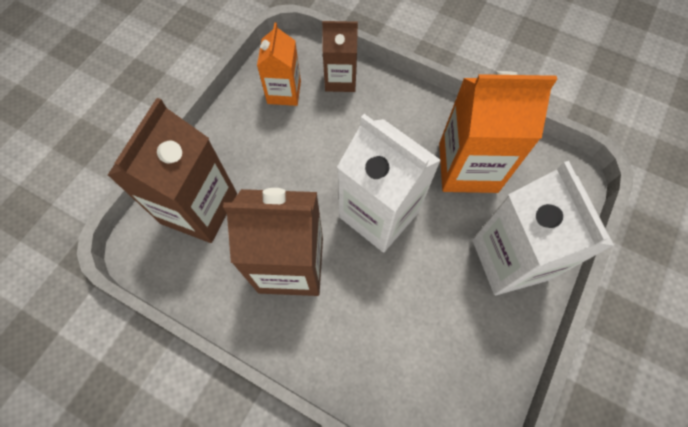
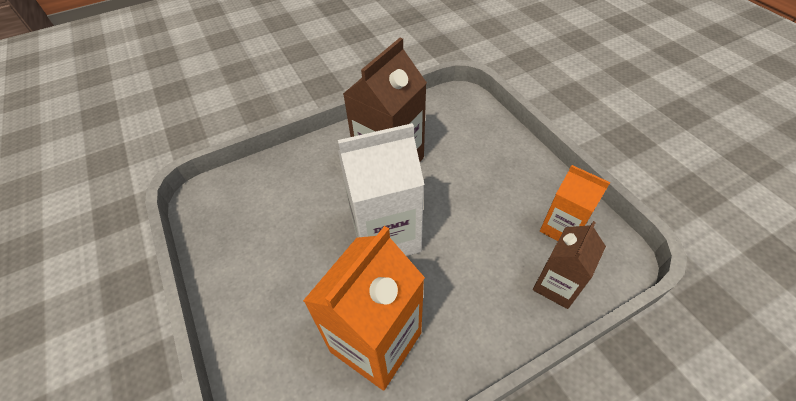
camera: 125 degrees right, 15 degrees down
brown carton [107,98,237,243] -> none
white carton [472,161,614,295] -> none

